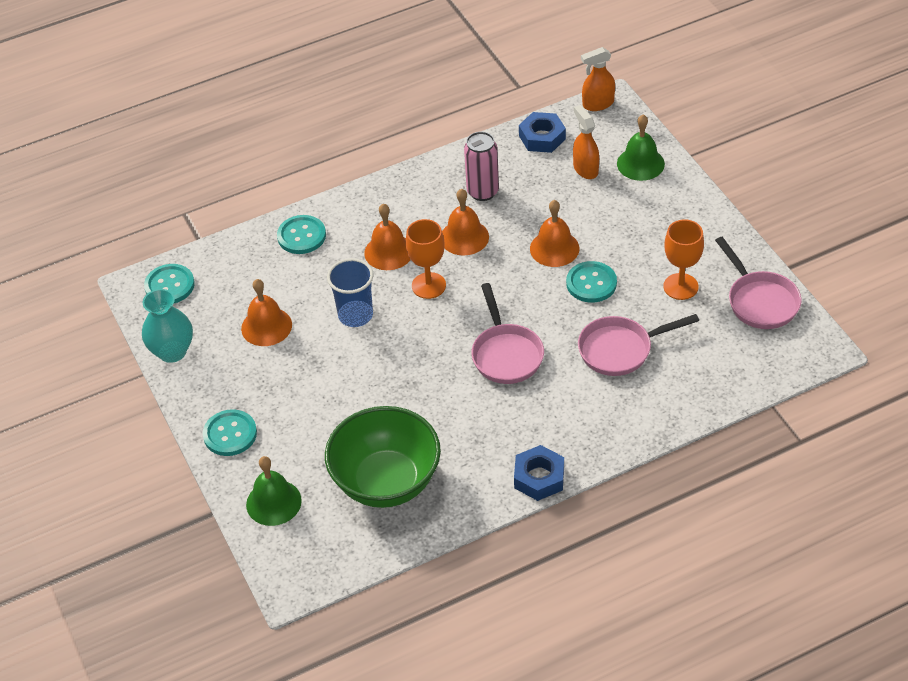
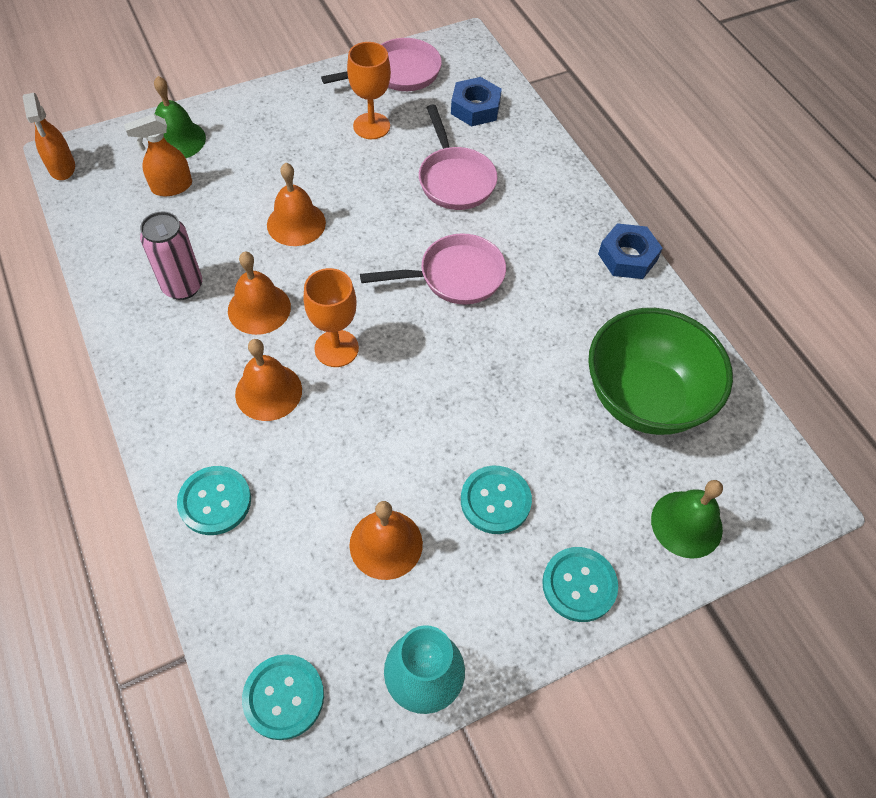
camera: 95 degrees left, 10 degrees up
blue cup [327,258,373,327] -> none
blue nut [519,112,566,153] -> blue nut moved to [451,77,502,126]
turquoise button [566,261,617,303] -> turquoise button moved to [461,466,532,534]

